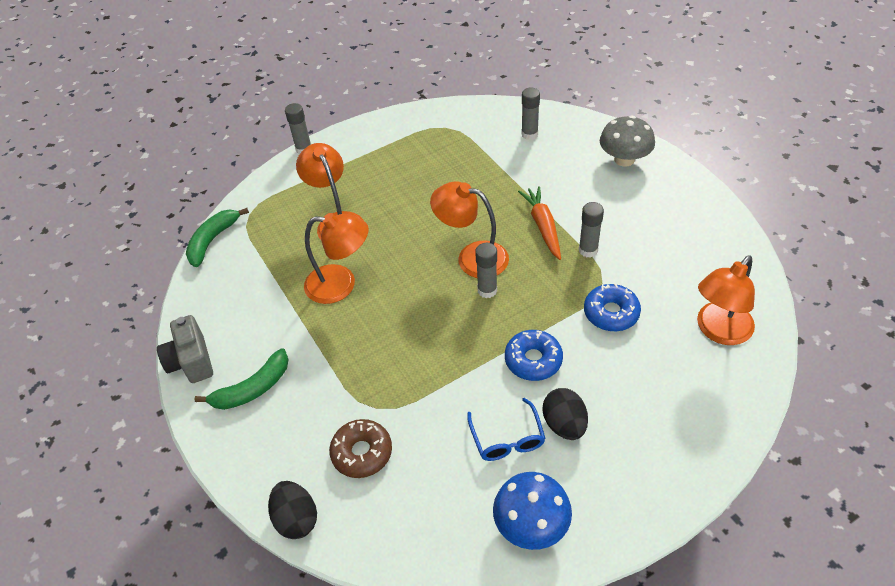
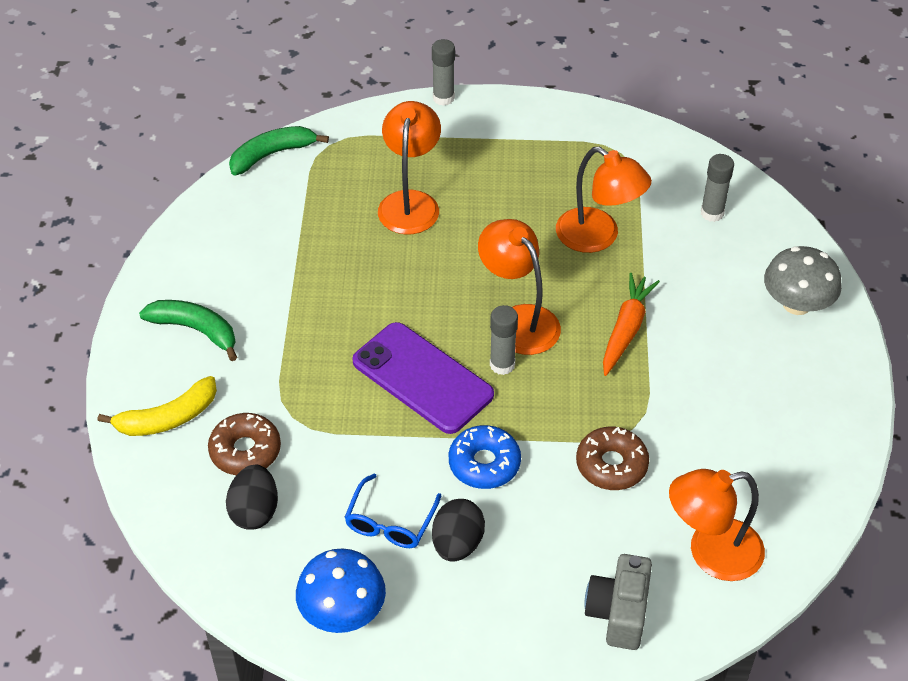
camera: 30 degrees right, 0 degrees up
grey camera [157,315,213,383] -> grey camera moved to [584,554,652,650]
green banana [194,348,289,410] -> green banana turned 150 degrees counterclockwise [139,300,237,361]
black egg [268,481,317,539] -> black egg moved to [226,465,278,530]
orange lamp [304,213,369,304] -> orange lamp moved to [556,147,652,253]
grey glue stick [579,202,604,258] -> none
blue donut [584,283,641,331] -> brown donut [576,427,649,490]
none -> yellow banana [98,376,217,436]
none -> purple phone [352,322,494,434]

